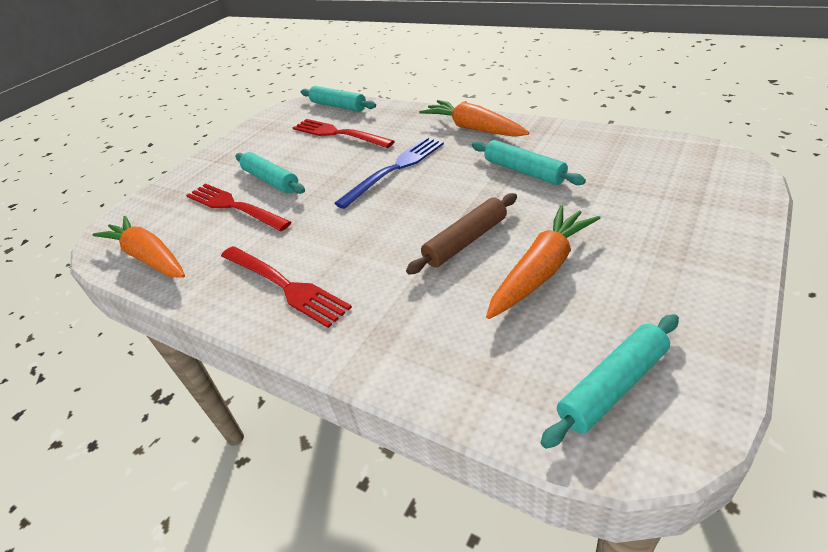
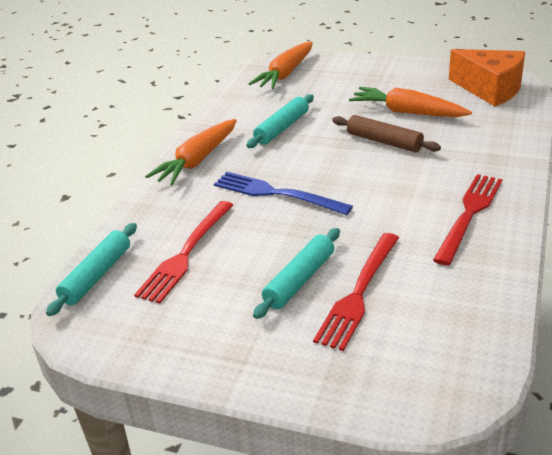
camera: 105 degrees left, 5 degrees down
orange carrot [93,216,185,278] -> orange carrot moved to [249,42,313,89]
turquoise rolling pin [541,314,679,449] -> orange cheese [449,49,525,107]

